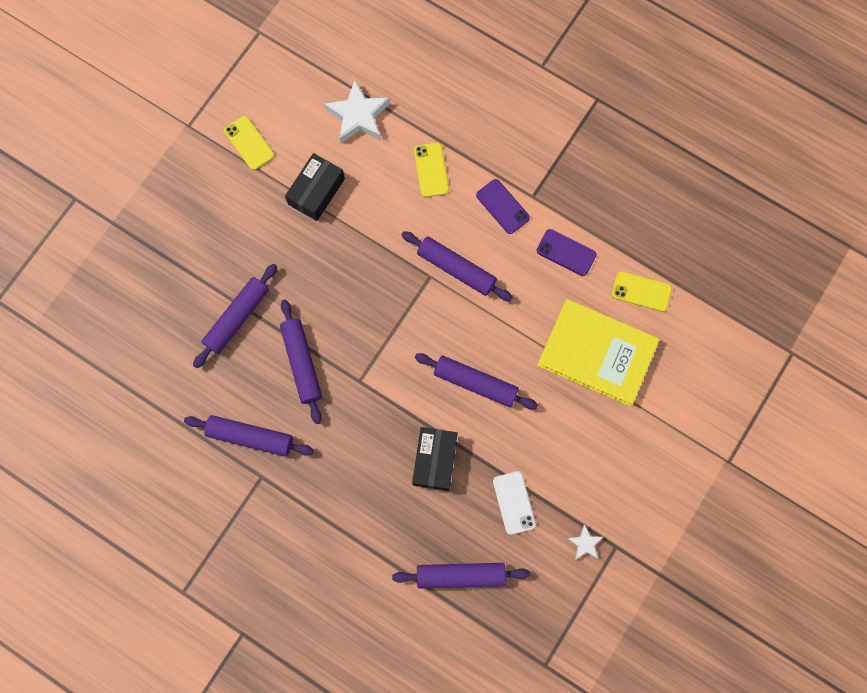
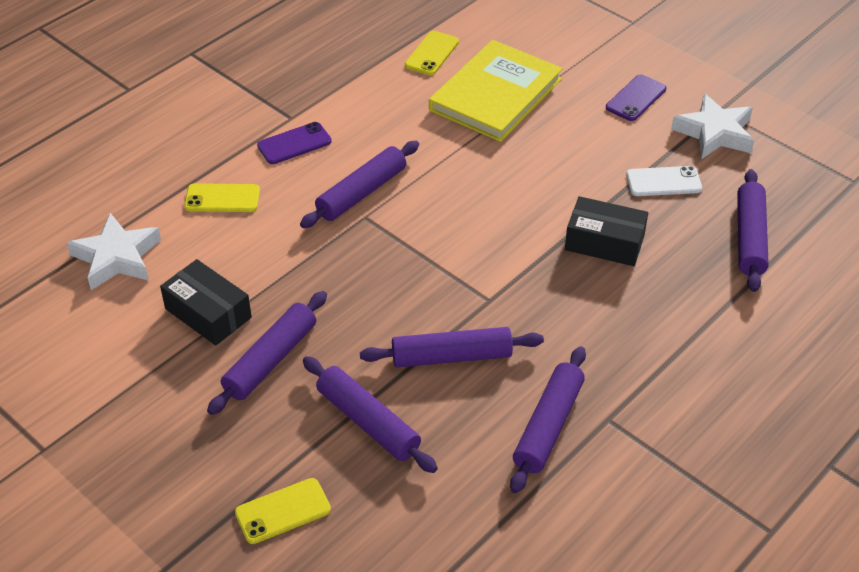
camera: 80 degrees left, 30 degrees down
yellow phone [224,116,274,170] -> yellow phone moved to [235,478,331,544]
purple rolling pin [415,353,538,410] -> purple rolling pin moved to [207,291,327,415]
purple phone [536,229,597,276] -> purple phone moved to [606,74,666,121]
white star [567,525,603,560] -> white star [671,93,754,159], size x2.01

